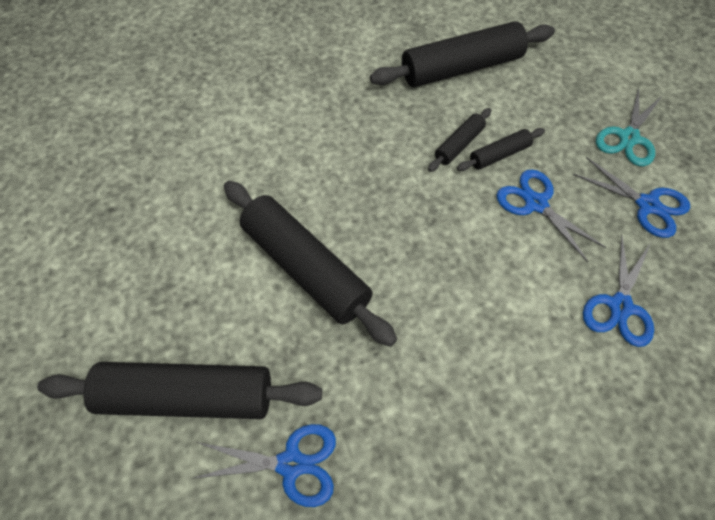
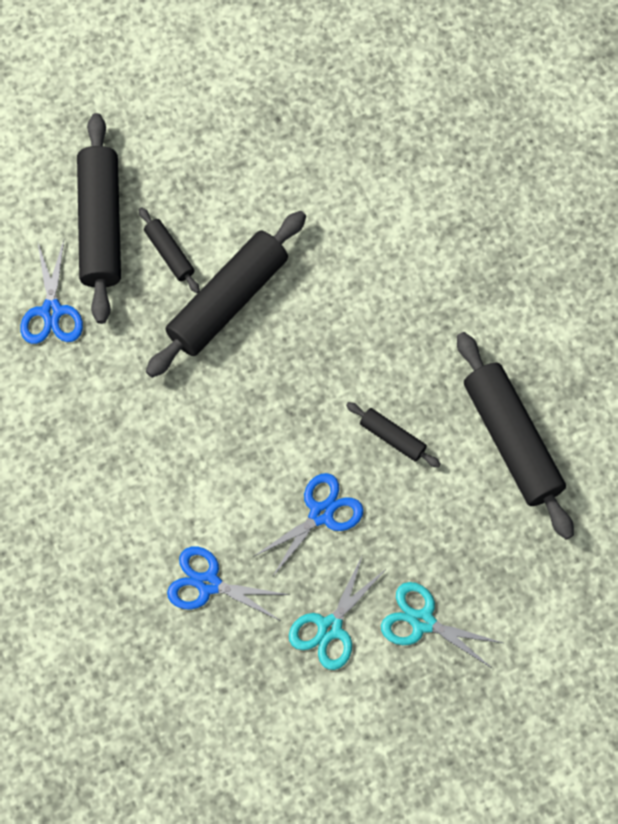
camera: 85 degrees right, 10 degrees up
black rolling pin [457,128,545,171] -> black rolling pin moved to [139,207,200,293]
blue scissors [573,157,690,238] -> turquoise scissors [289,554,386,670]

